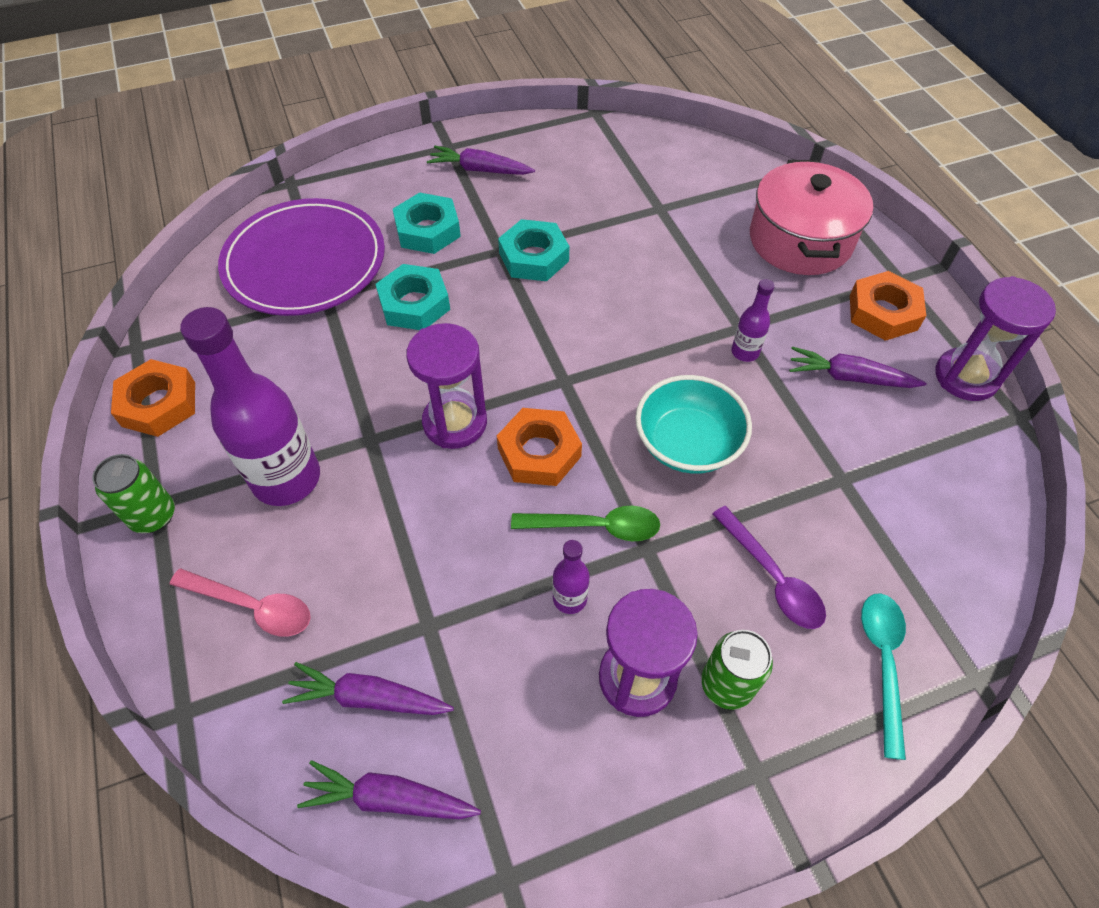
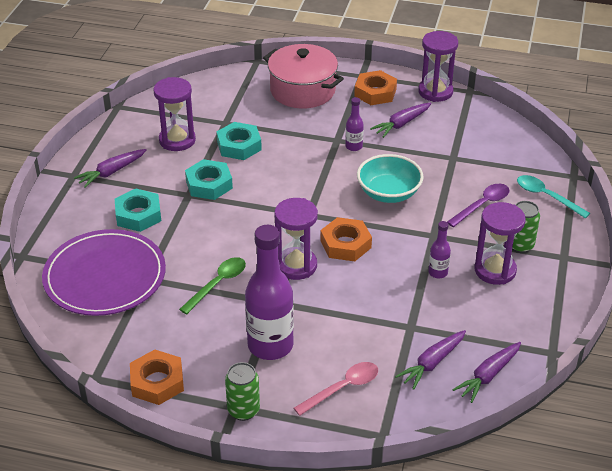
camera: 55 degrees left, 15 degrees down
turquoise nut [376,264,450,330] -> turquoise nut moved to [216,122,262,160]
green spoon [511,506,660,541] -> green spoon moved to [179,257,246,314]
purple spoon [712,506,826,629] -> purple spoon turned 45 degrees counterclockwise [447,184,509,227]
none -> purple hourglass [153,77,196,151]

